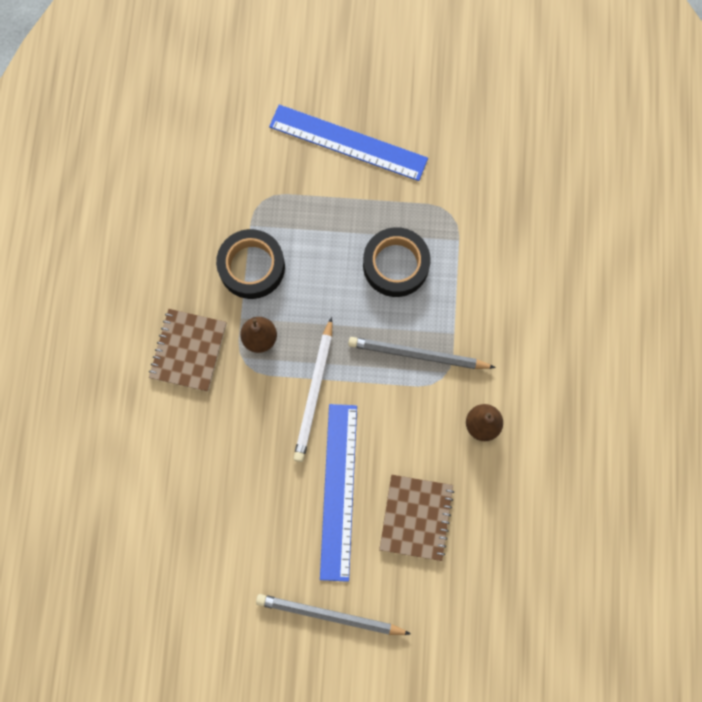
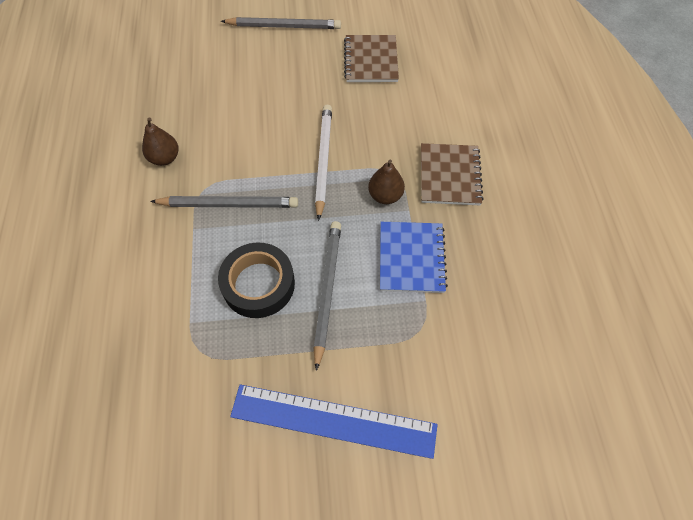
camera: 170 degrees right, 15 degrees down
black tape [216,229,285,299] -> blue notebook [380,222,448,293]
blue ruler [320,404,357,582] -> none
brown notebook [379,475,454,561] -> brown notebook moved to [344,35,399,82]
none -> grey pencil [314,221,341,371]

